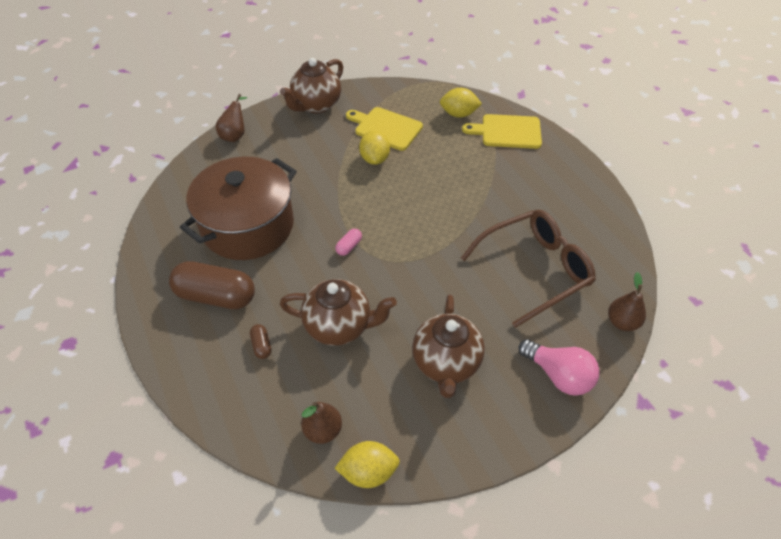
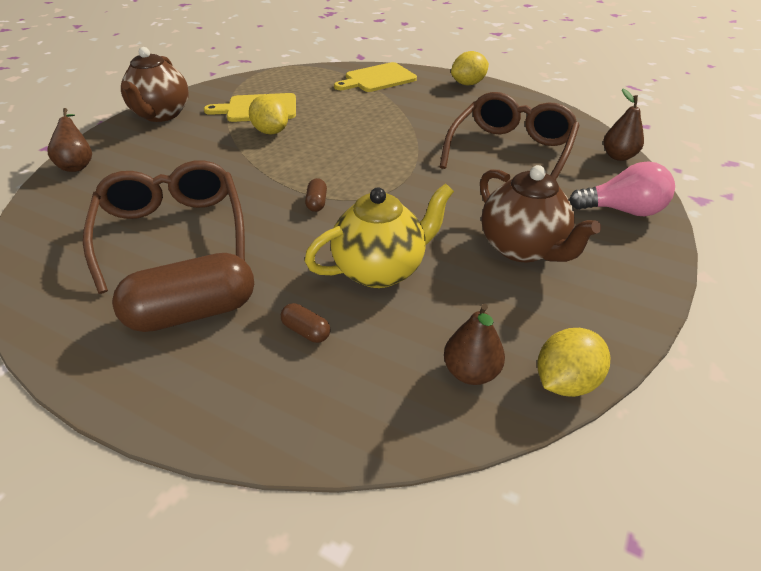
camera: 35 degrees left, 10 degrees down
brown pot [180,157,297,260] -> brown glasses [83,160,245,294]
brown teapot [280,279,397,346] -> yellow teapot [305,183,454,288]
pink capsule [335,229,362,256] -> brown capsule [305,178,327,212]
yellow lemon [440,88,482,118] -> yellow lemon moved to [451,51,489,86]

